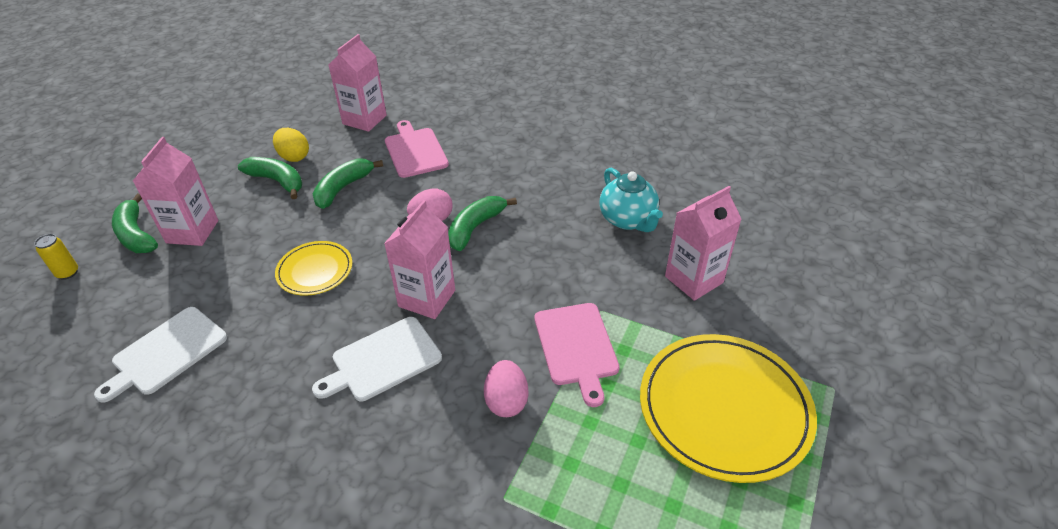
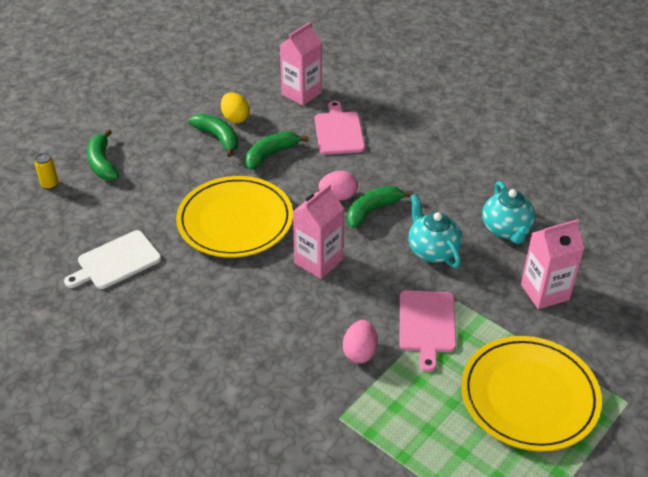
camera: 15 degrees right, 0 degrees up
pink carton [133,137,218,246] -> none
yellow plate [275,241,352,296] -> yellow plate [176,176,293,258], size x1.87
white cutting board [312,317,442,401] -> none
none -> turquoise teapot [408,194,462,268]

